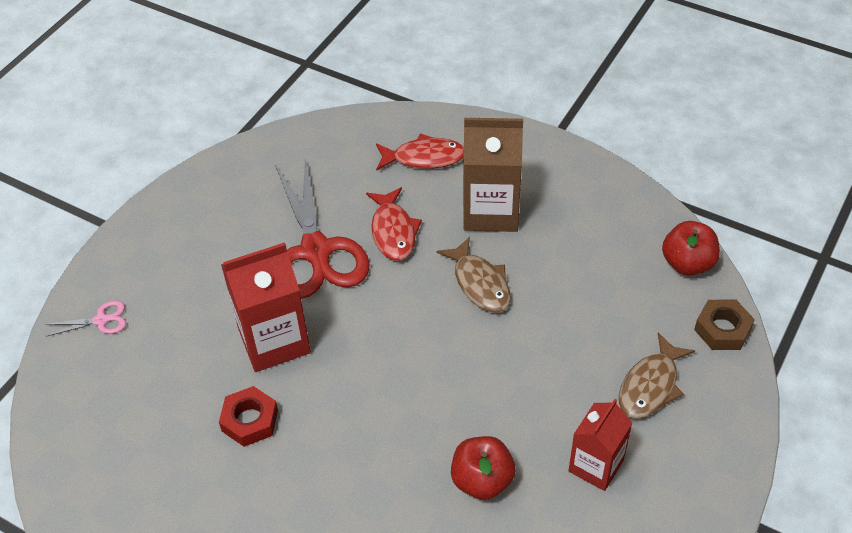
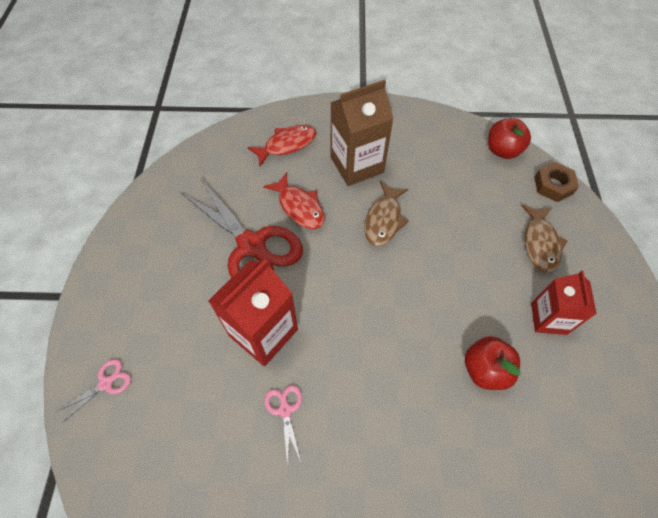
camera: 30 degrees left, 10 degrees up
red nut [219,386,278,447] -> pink scissors [264,385,302,465]
brown fish [436,237,511,313] -> brown fish turned 75 degrees clockwise [364,182,409,246]

